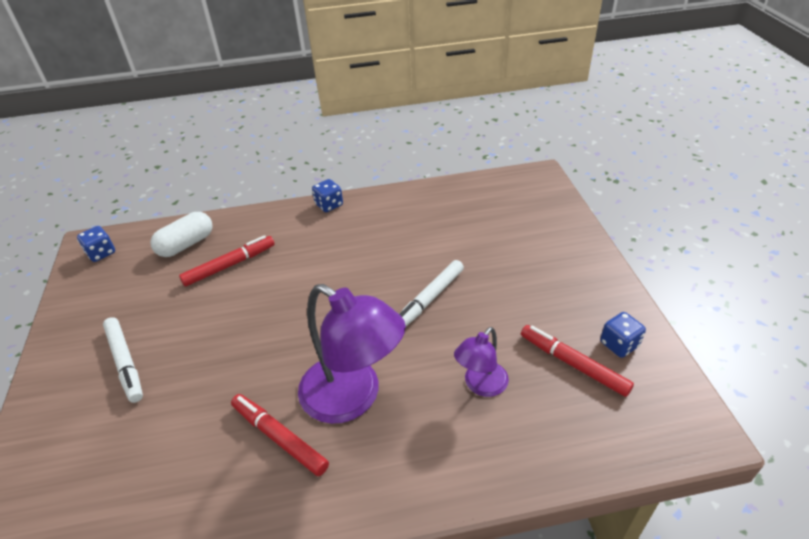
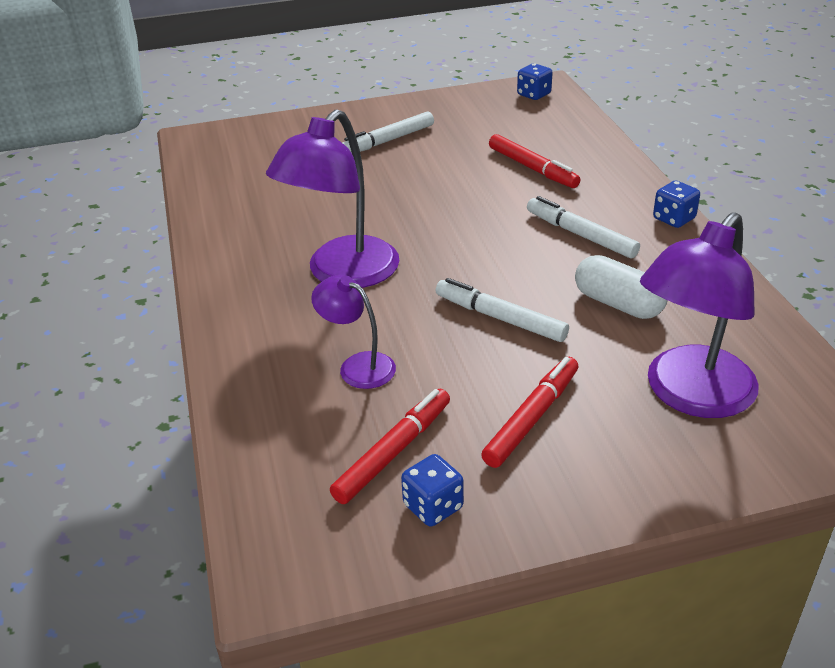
camera: 85 degrees right, 5 degrees down
white capsule [150,212,213,257] -> white capsule moved to [575,255,667,319]
red marker [231,394,329,476] -> red marker moved to [481,357,578,468]
none -> white marker [527,196,640,258]
none -> purple lamp [640,212,759,418]

